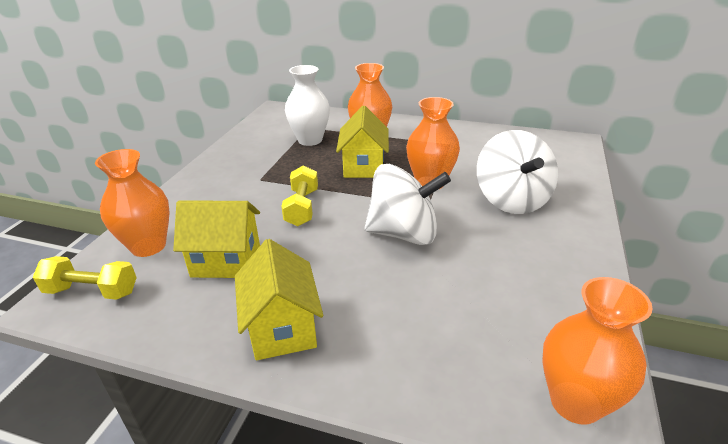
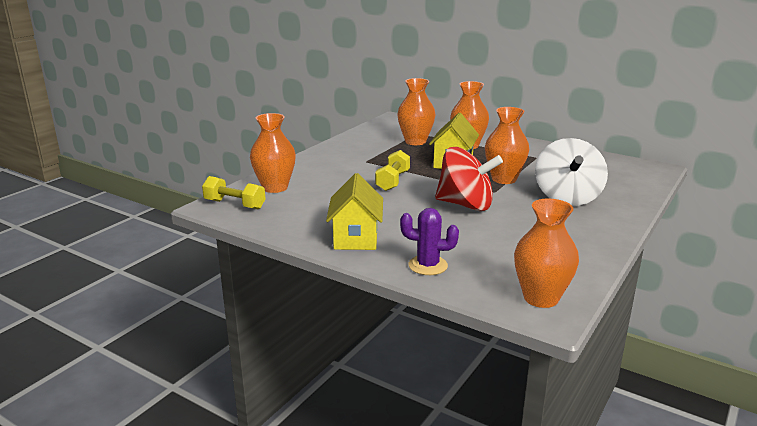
camera: 15 degrees right, 10 degrees down
yellow house [173,201,260,278] -> none
white vase [285,65,330,146] -> orange vase [397,78,435,145]
white spinning top [364,164,451,245] -> red spinning top [435,147,503,211]
none -> purple cactus [400,208,459,275]

